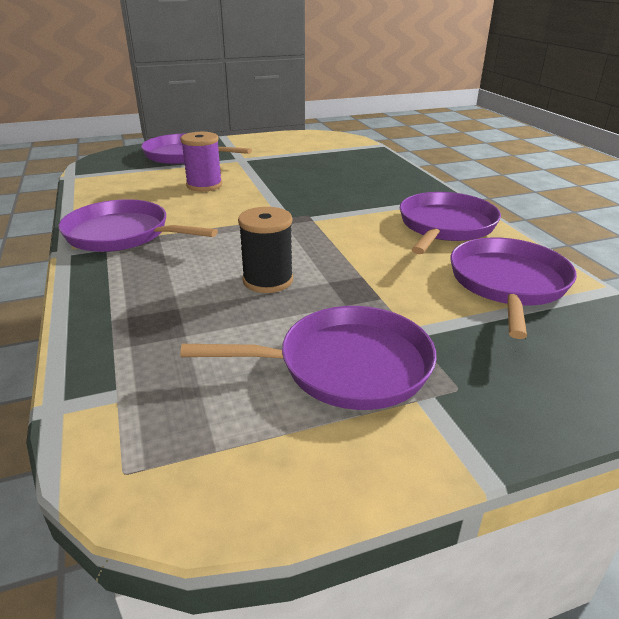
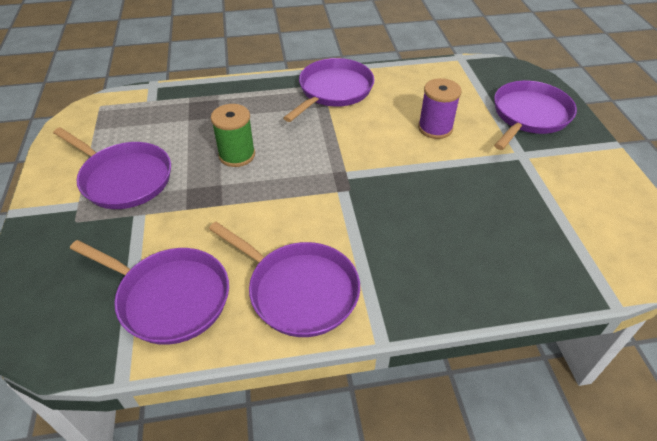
camera: 100 degrees right, 15 degrees up
purple pan [180,306,437,410] -> purple pan turned 60 degrees counterclockwise [53,127,171,209]
black spool [238,207,293,293] -> green spool [211,104,255,167]

